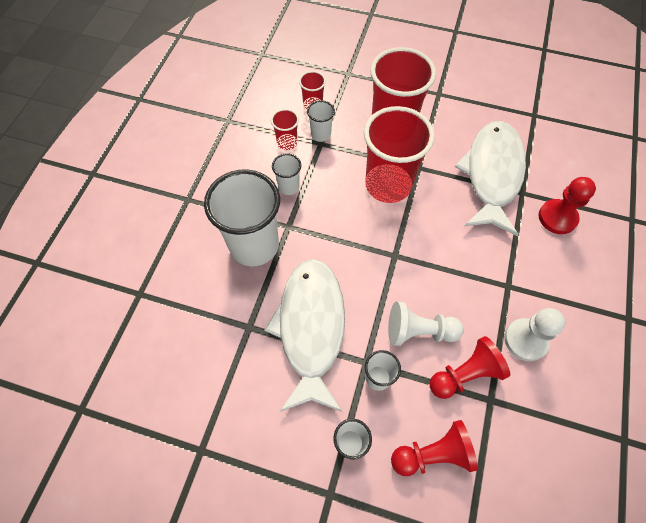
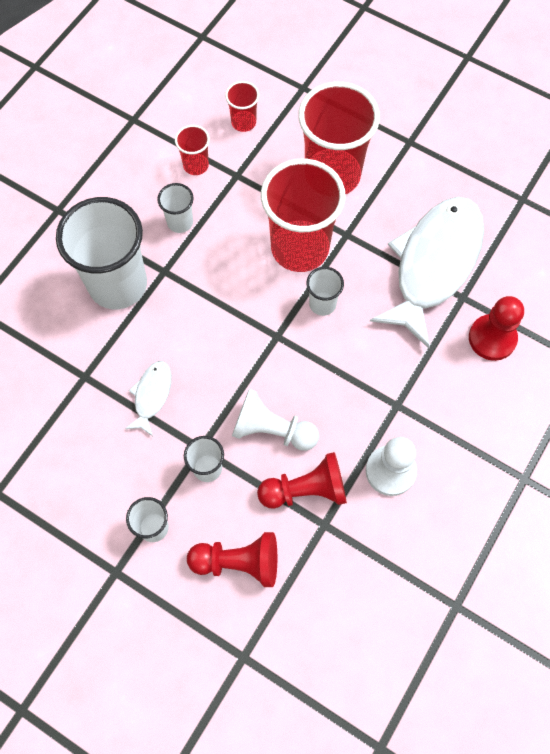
camera: 15 degrees right, 5 degrees up
white fish [264,259,345,412] -> white fish [125,361,172,436], size x0.44
white cup [307,100,335,142] -> white cup moved to [306,267,344,316]

